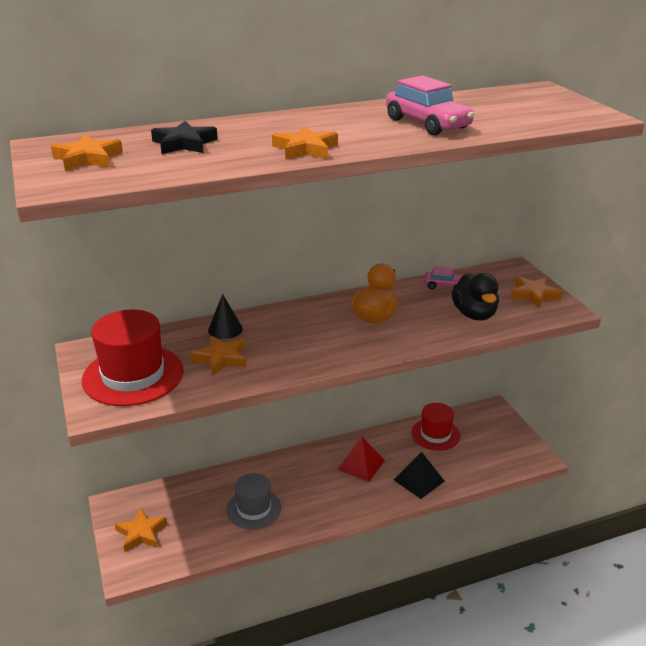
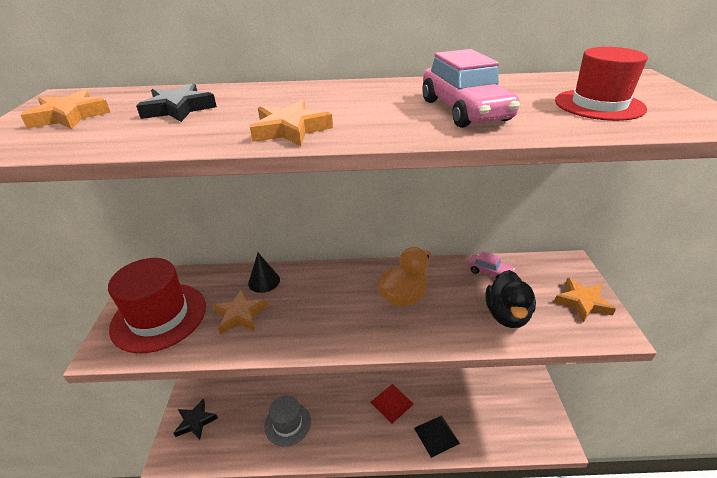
camera: 20 degrees right, 5 degrees up
orange star [115,508,167,552] -> black star [173,399,218,440]
red hat [411,403,460,451] -> red hat moved to [555,47,648,121]

